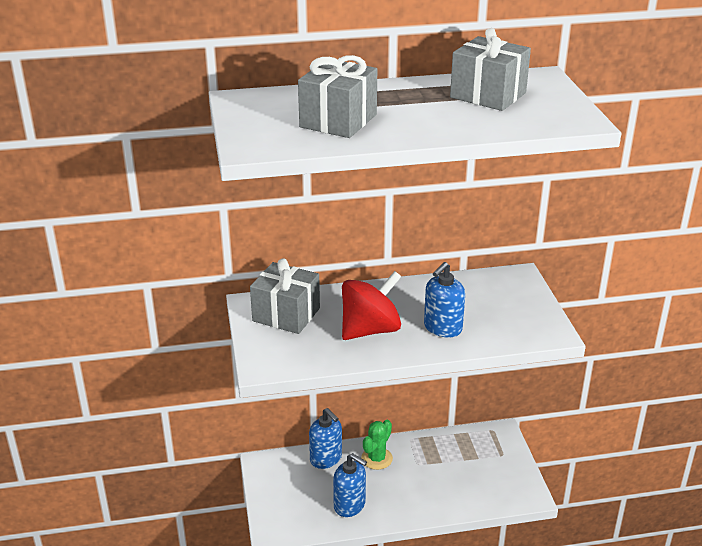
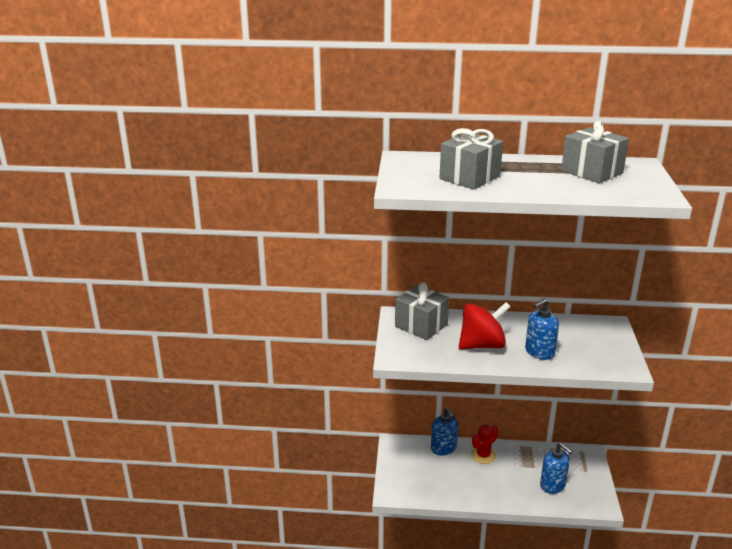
camera: 15 degrees right, 5 degrees down
blue soap dispenser [333,453,367,517] -> blue soap dispenser moved to [540,442,573,494]
green cactus [361,420,393,470] -> red cactus [471,425,499,464]

